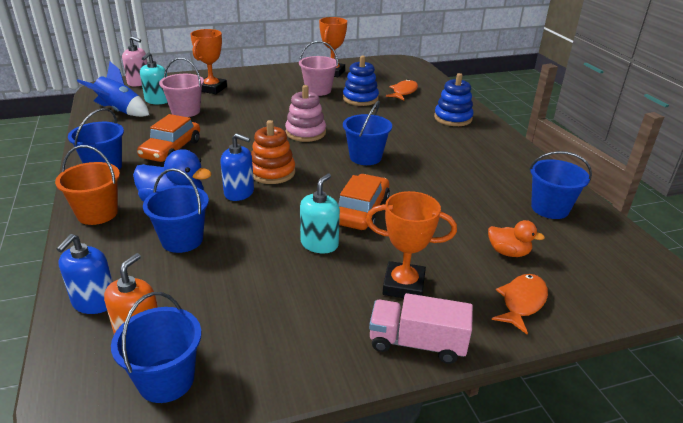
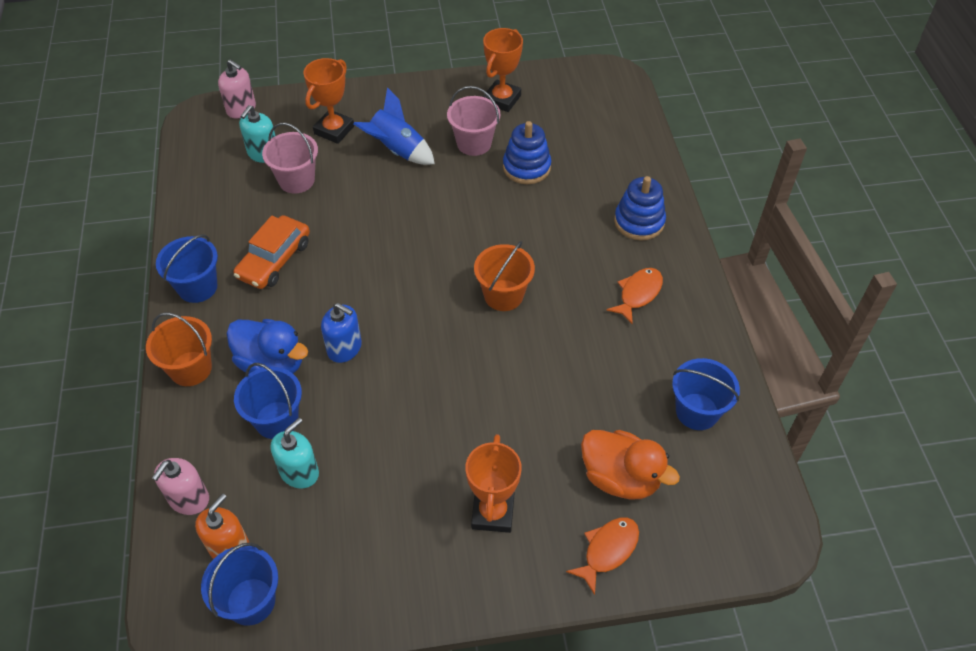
camera: 10 degrees right, 20 degrees up
blue soap dispenser [57,234,113,314] -> pink soap dispenser [152,458,209,515]
blue rocket [77,62,149,117] -> blue rocket moved to [353,87,435,165]
orange stacking toy [251,120,295,184] -> none
pink stacking toy [285,85,326,142] -> none
turquoise soap dispenser [300,174,340,253] -> turquoise soap dispenser moved to [270,418,319,489]
orange car [338,174,390,230] -> none
blue bucket [343,101,392,165] -> orange bucket [474,241,535,311]
orange trophy [366,191,457,298] -> orange trophy turned 75 degrees clockwise [465,434,522,533]
pink truck [369,293,473,364] -> none
orange fish [386,79,418,100] -> orange fish moved to [606,268,663,324]
orange duck [488,220,545,257] -> orange duck [581,430,680,500], size x1.74

